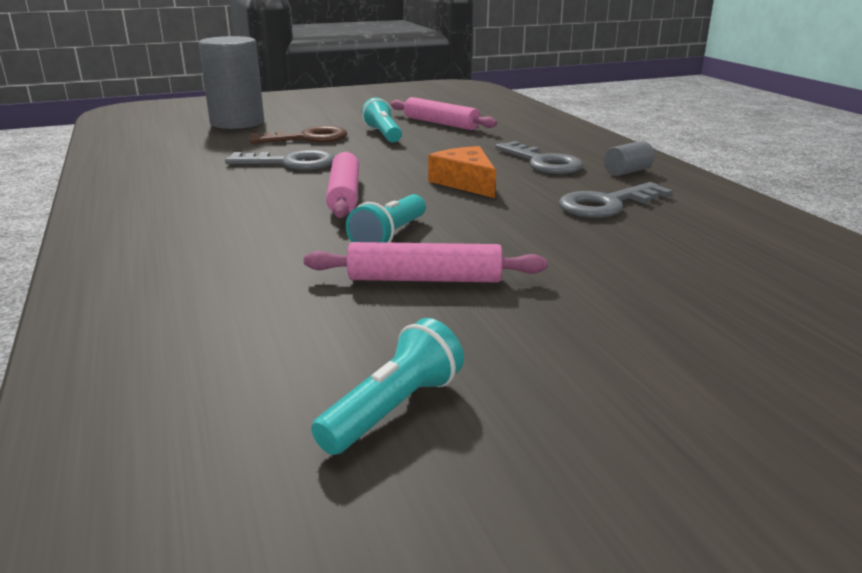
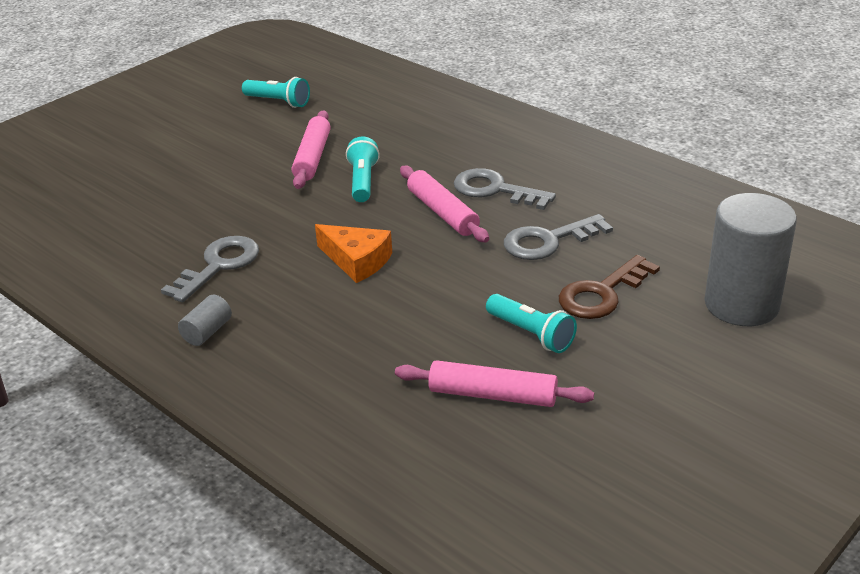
camera: 155 degrees right, 10 degrees up
pink rolling pin [304,242,547,283] -> pink rolling pin turned 60 degrees counterclockwise [292,111,331,189]
turquoise flashlight [311,318,464,455] -> turquoise flashlight turned 75 degrees counterclockwise [242,77,310,108]
grey key [495,141,583,174] -> grey key moved to [454,168,556,210]

